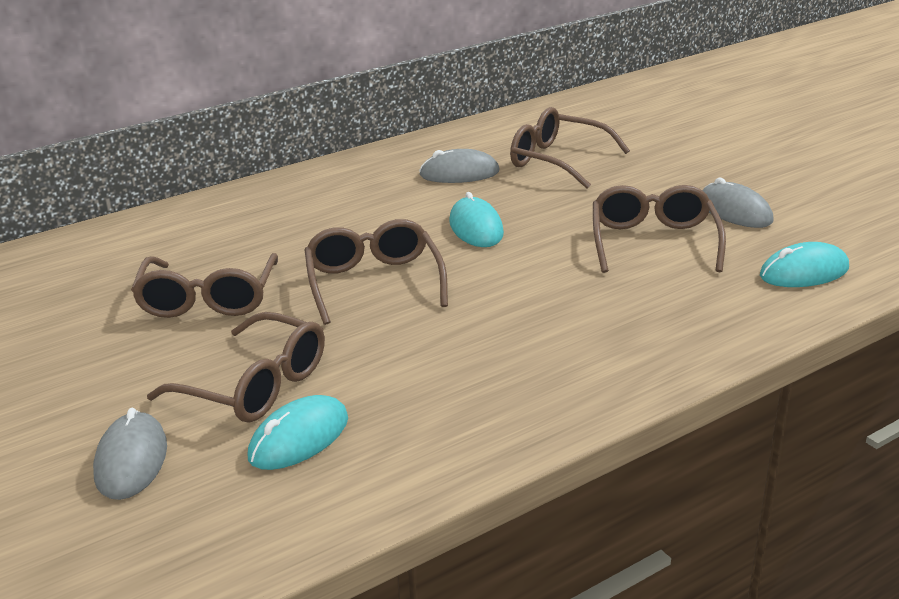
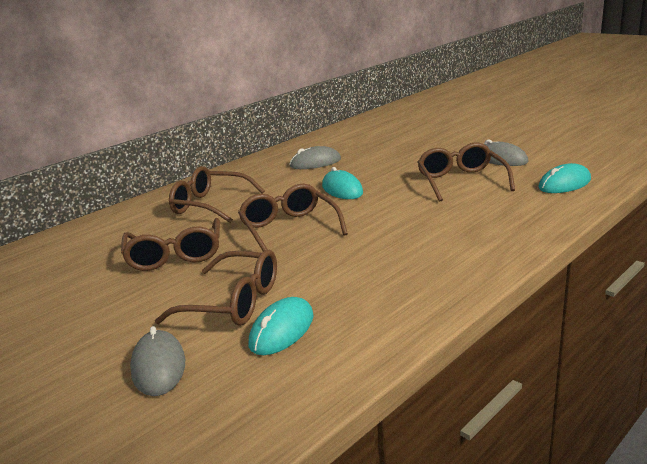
camera: 10 degrees left, 5 degrees down
brown glasses [510,107,630,189] -> brown glasses moved to [169,166,264,223]

